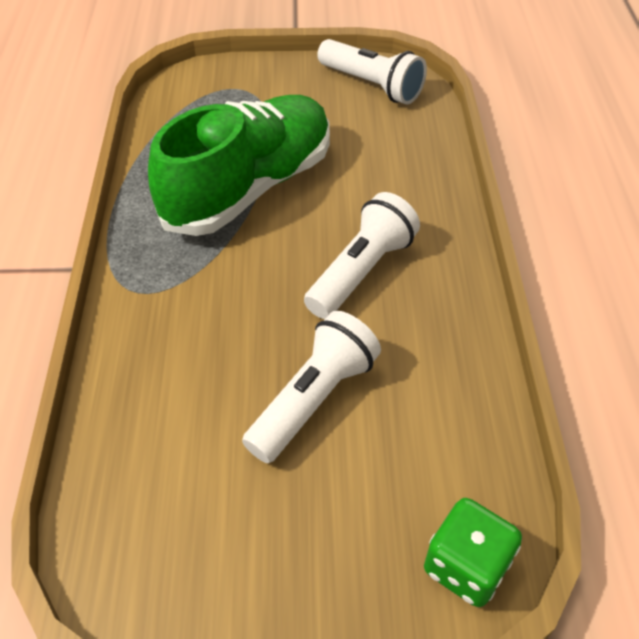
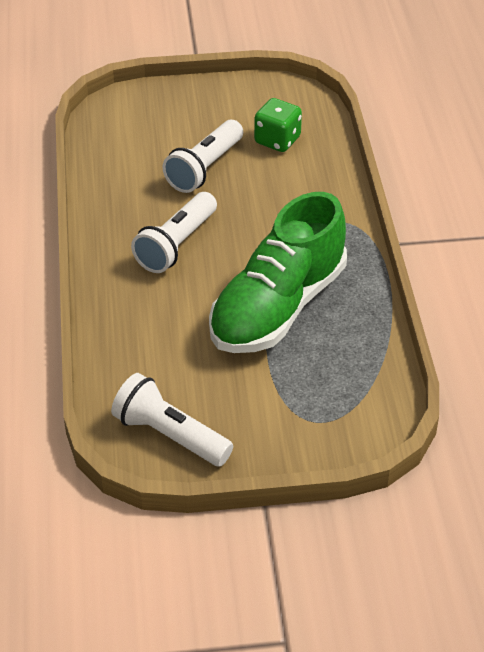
camera: 175 degrees right, 5 degrees down
green dice [424,498,522,607] -> green dice moved to [254,98,302,152]

